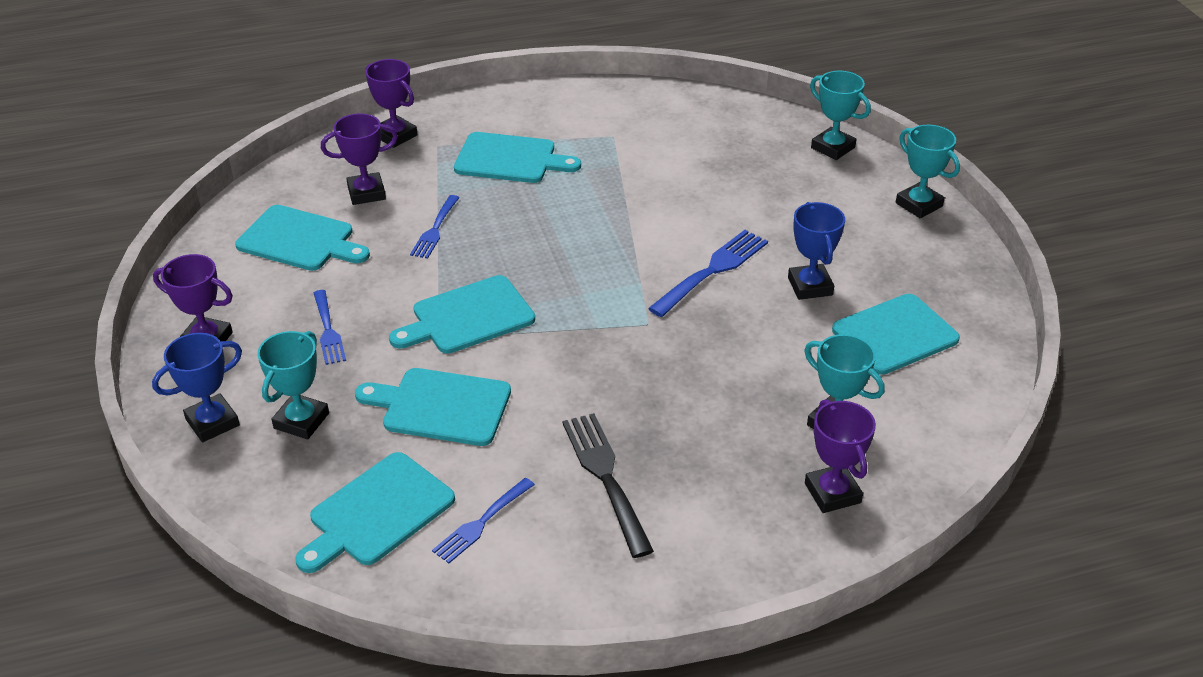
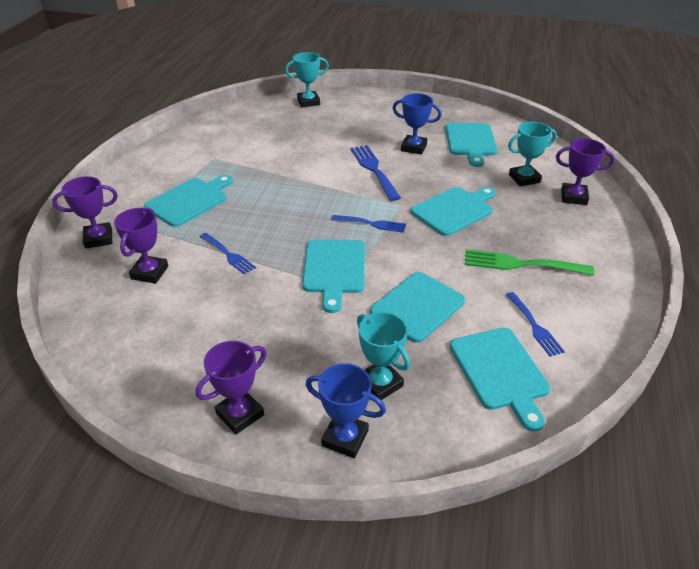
camera: 60 degrees left, 0 degrees up
blue trophy [152,333,242,442] -> blue trophy turned 60 degrees counterclockwise [306,363,386,458]
turquoise cutting board [235,205,370,271] -> turquoise cutting board moved to [411,187,496,236]
blue fork [314,290,346,365] -> blue fork moved to [332,215,406,233]
black fork [562,413,654,558] -> green fork [465,249,594,276]
turquoise trophy [896,125,960,218] -> none

